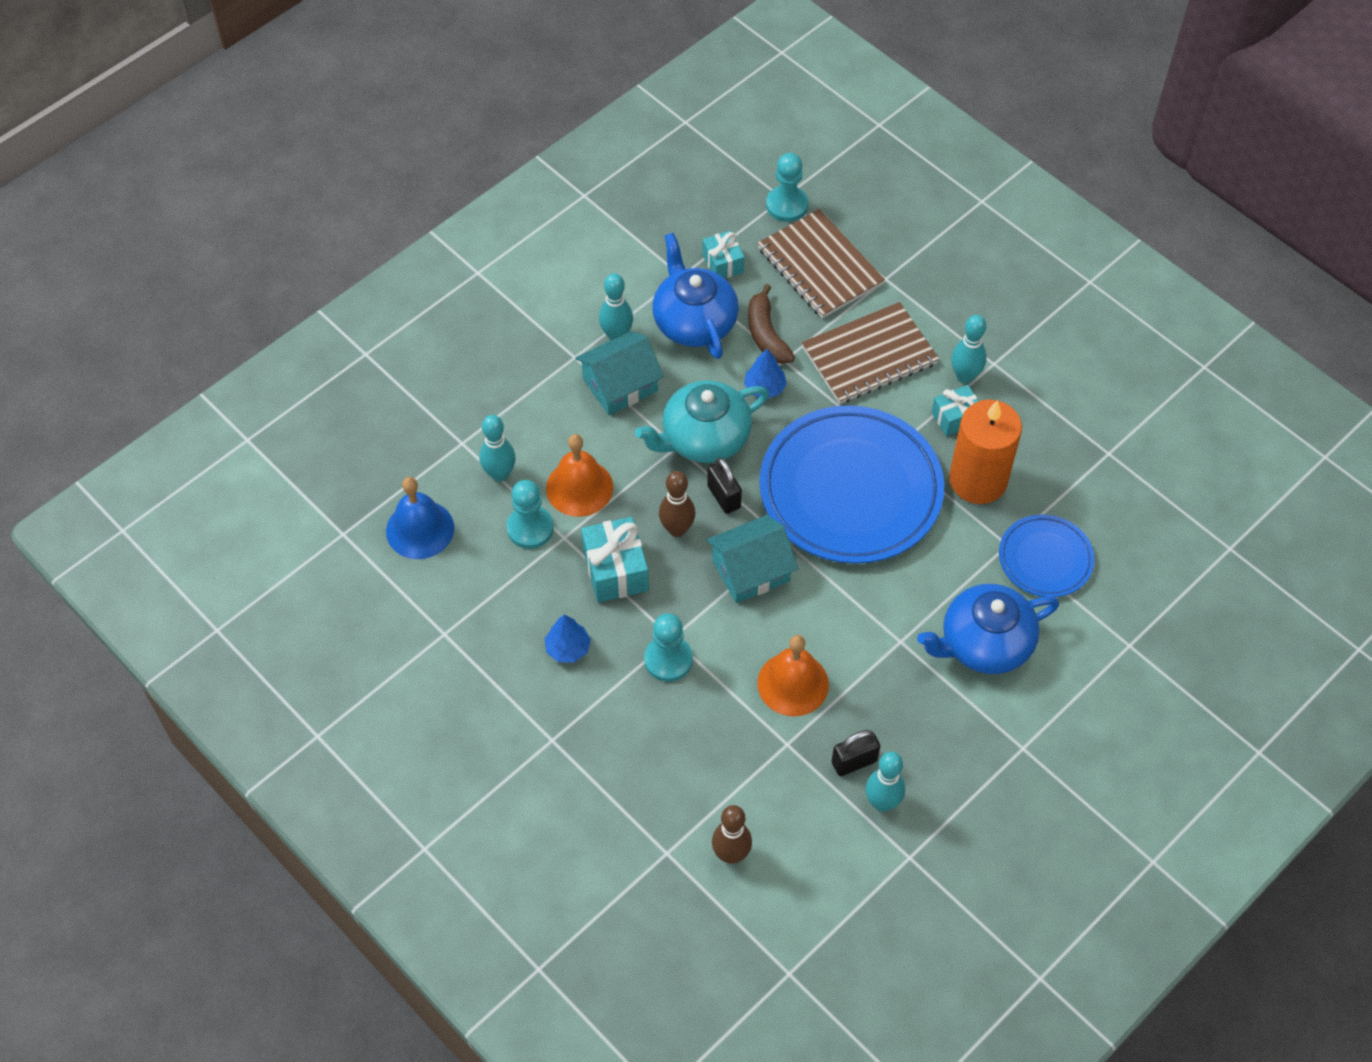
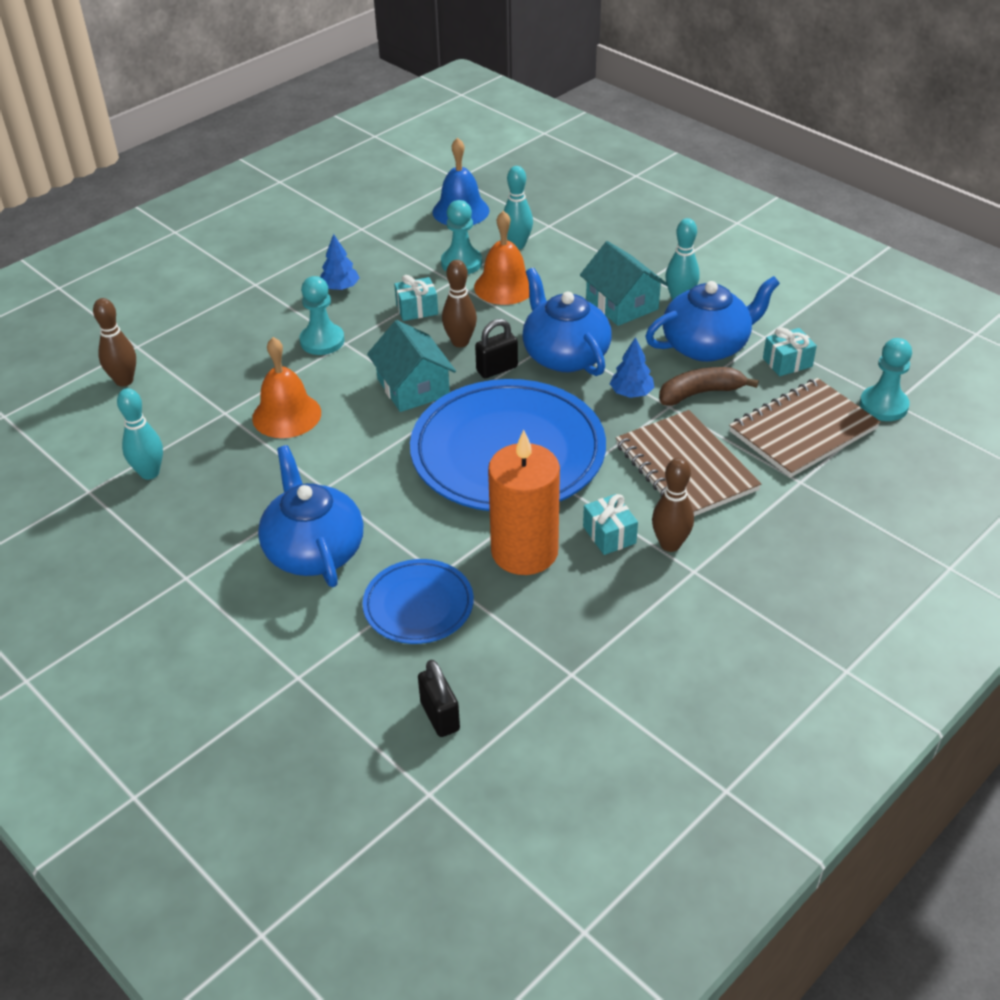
camera: 90 degrees right, 15 degrees down
turquoise gift [581,517,649,603] -> turquoise gift [394,275,438,321], size x0.64
turquoise teapot [635,380,769,463] -> blue teapot [522,268,612,376]
black padlock [832,730,880,776] -> black padlock moved to [418,660,460,737]
turquoise bowling pin [951,315,987,383] -> brown bowling pin [652,458,694,552]

